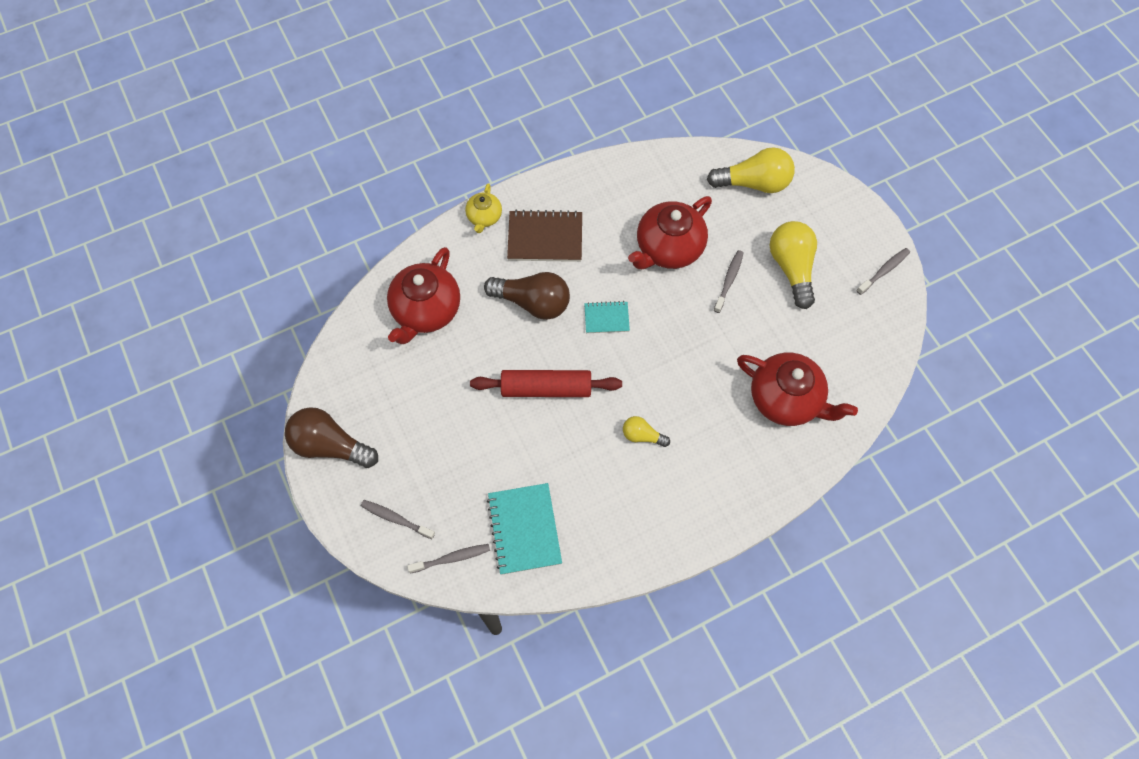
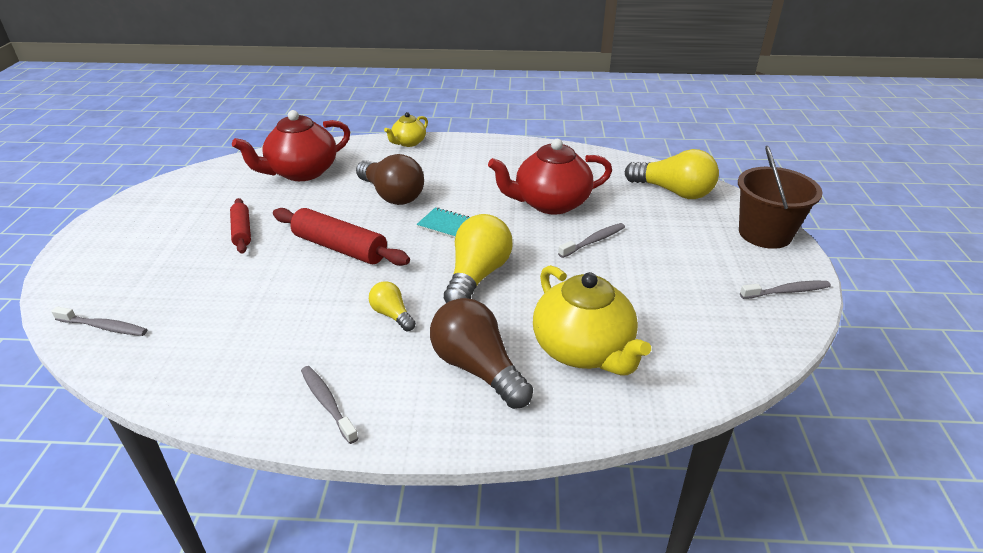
camera: 30 degrees right, 30 degrees down
brown light bulb [285,407,378,468] -> brown light bulb moved to [430,298,533,409]
grey toothbrush [361,500,435,539] -> grey toothbrush moved to [301,366,359,444]
turquoise notebook [487,483,562,575] -> none
brown notebook [507,210,582,262] -> none
red teapot [737,353,858,426] -> yellow teapot [533,265,651,376]
yellow light bulb [770,221,817,309] -> yellow light bulb moved to [444,214,513,303]
none -> red rolling pin [230,198,251,254]
none -> brown bucket [738,146,823,249]

